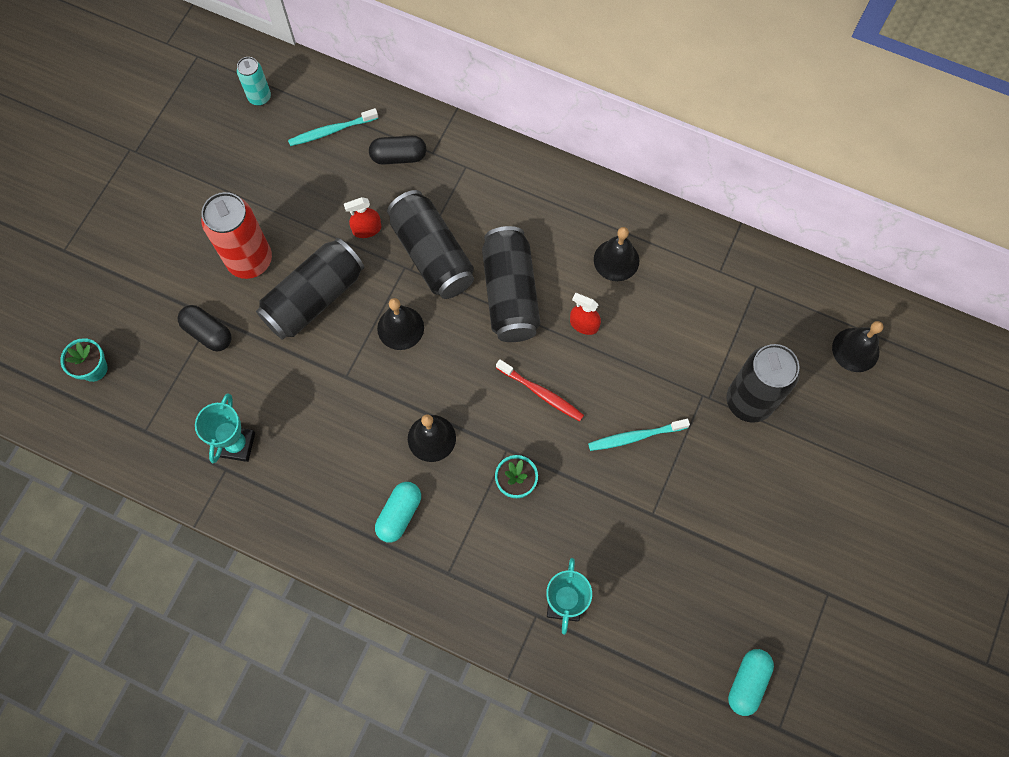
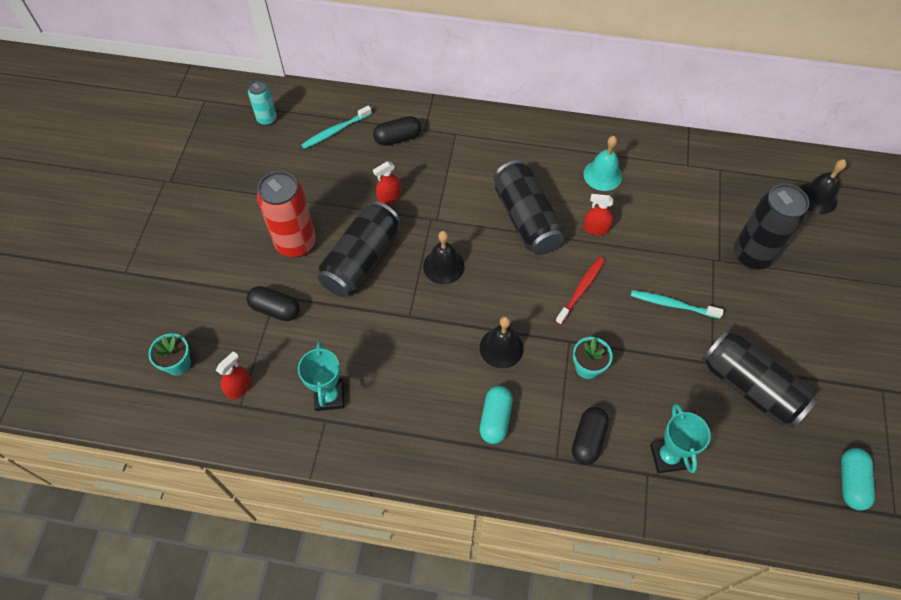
camera: 15 degrees left, 10 degrees down
black can [387,190,474,299] -> black can moved to [702,330,818,428]
red toothbrush [496,359,584,421] -> red toothbrush turned 75 degrees counterclockwise [555,257,605,325]
turquoise toothbrush [588,419,690,451] -> turquoise toothbrush turned 45 degrees clockwise [631,290,724,319]
black bell [594,227,639,281] -> turquoise bell [584,136,622,191]
none -> red spray bottle [216,351,252,399]
none -> black capsule [572,407,609,465]

